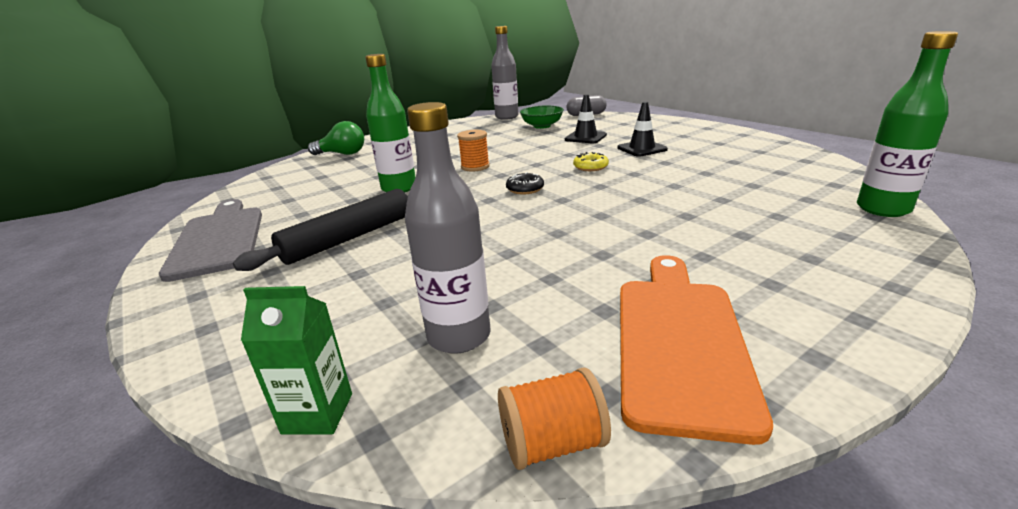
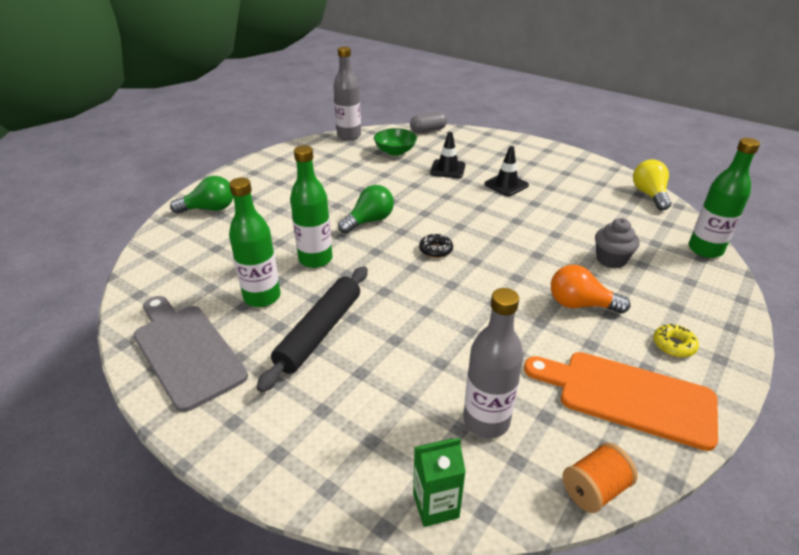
camera: 20 degrees left, 10 degrees up
orange spool [457,130,490,171] -> green light bulb [338,185,394,234]
yellow donut [573,152,609,171] -> yellow donut moved to [653,324,699,357]
orange cutting board [620,255,773,445] -> orange cutting board turned 60 degrees counterclockwise [524,352,718,451]
none -> green bottle [229,178,281,307]
none -> orange light bulb [551,265,631,314]
none -> grey cupcake [595,218,639,269]
none -> yellow light bulb [633,159,671,211]

